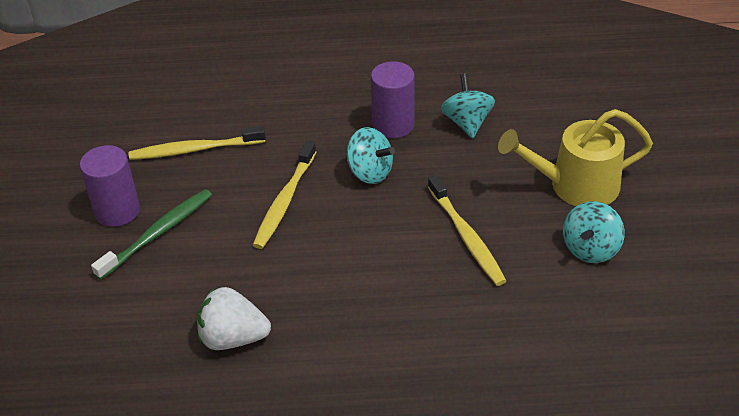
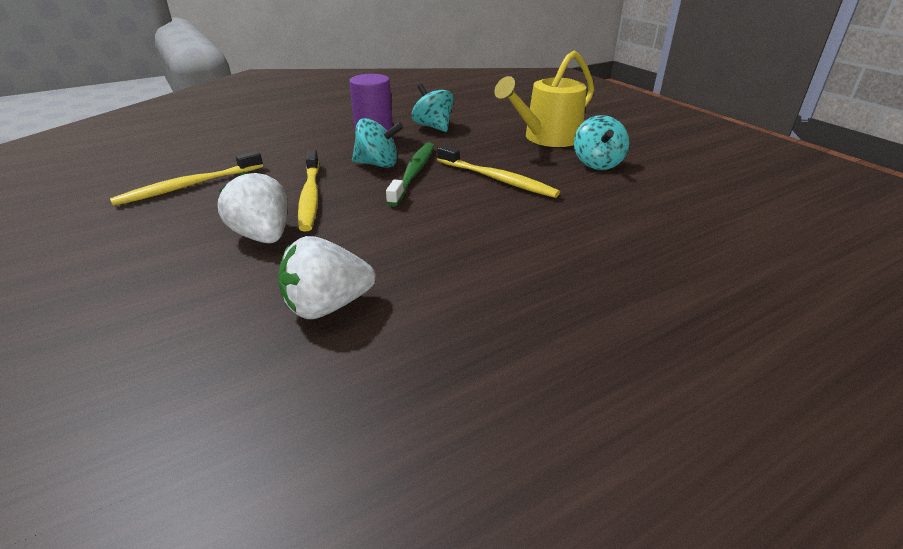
camera: 30 degrees left, 10 degrees down
purple cylinder [80,145,140,227] -> none
green toothbrush [91,189,212,280] -> green toothbrush moved to [386,142,434,206]
none -> white strawberry [218,172,288,243]

